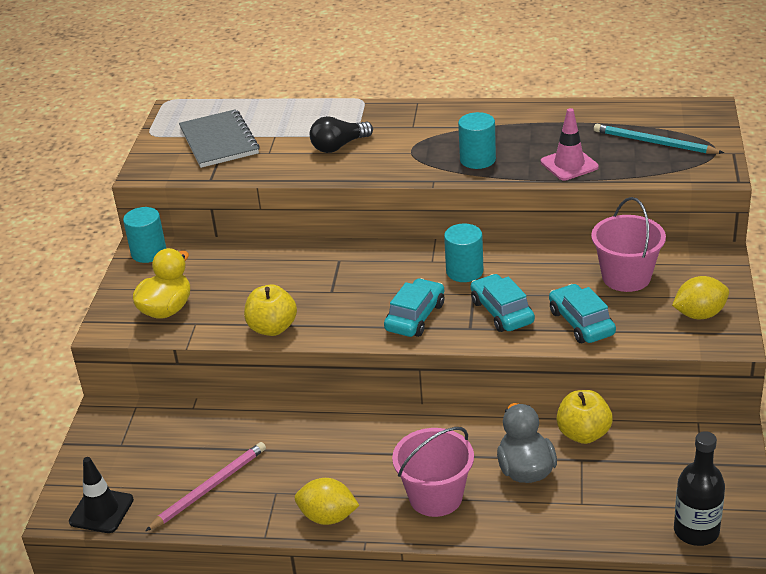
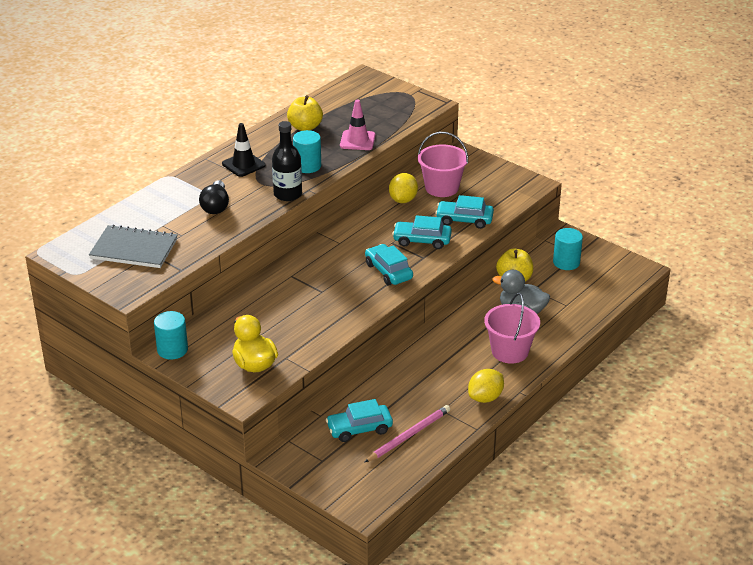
camera: 60 degrees left, 0 degrees up
black traffic cone [69,457,134,533] -> black traffic cone moved to [222,123,266,177]
pink pencil [145,442,266,531] -> pink pencil turned 60 degrees clockwise [364,405,450,463]
yellow apple [244,284,297,336] -> yellow apple moved to [287,95,323,131]
turquoise cylinder [444,223,483,282] -> turquoise cylinder moved to [553,228,583,270]
turquoise pencil [594,124,724,154] -> none
yellow lemon [672,276,729,319] -> yellow lemon moved to [389,173,418,203]
black bottle [674,431,725,546] -> black bottle moved to [272,121,302,201]
none -> turquoise car [326,399,393,442]

